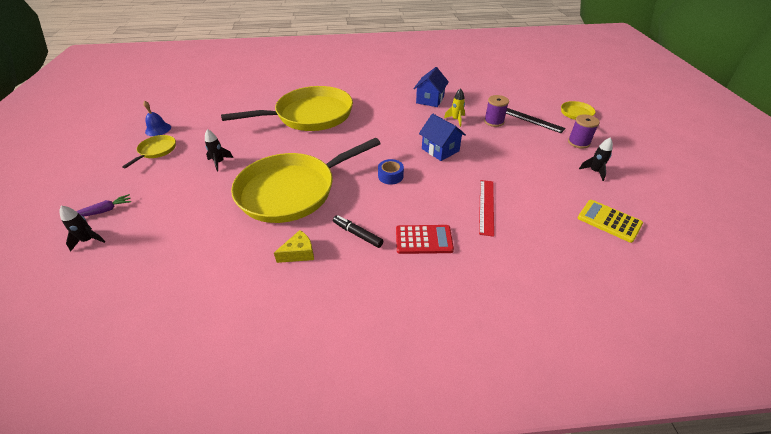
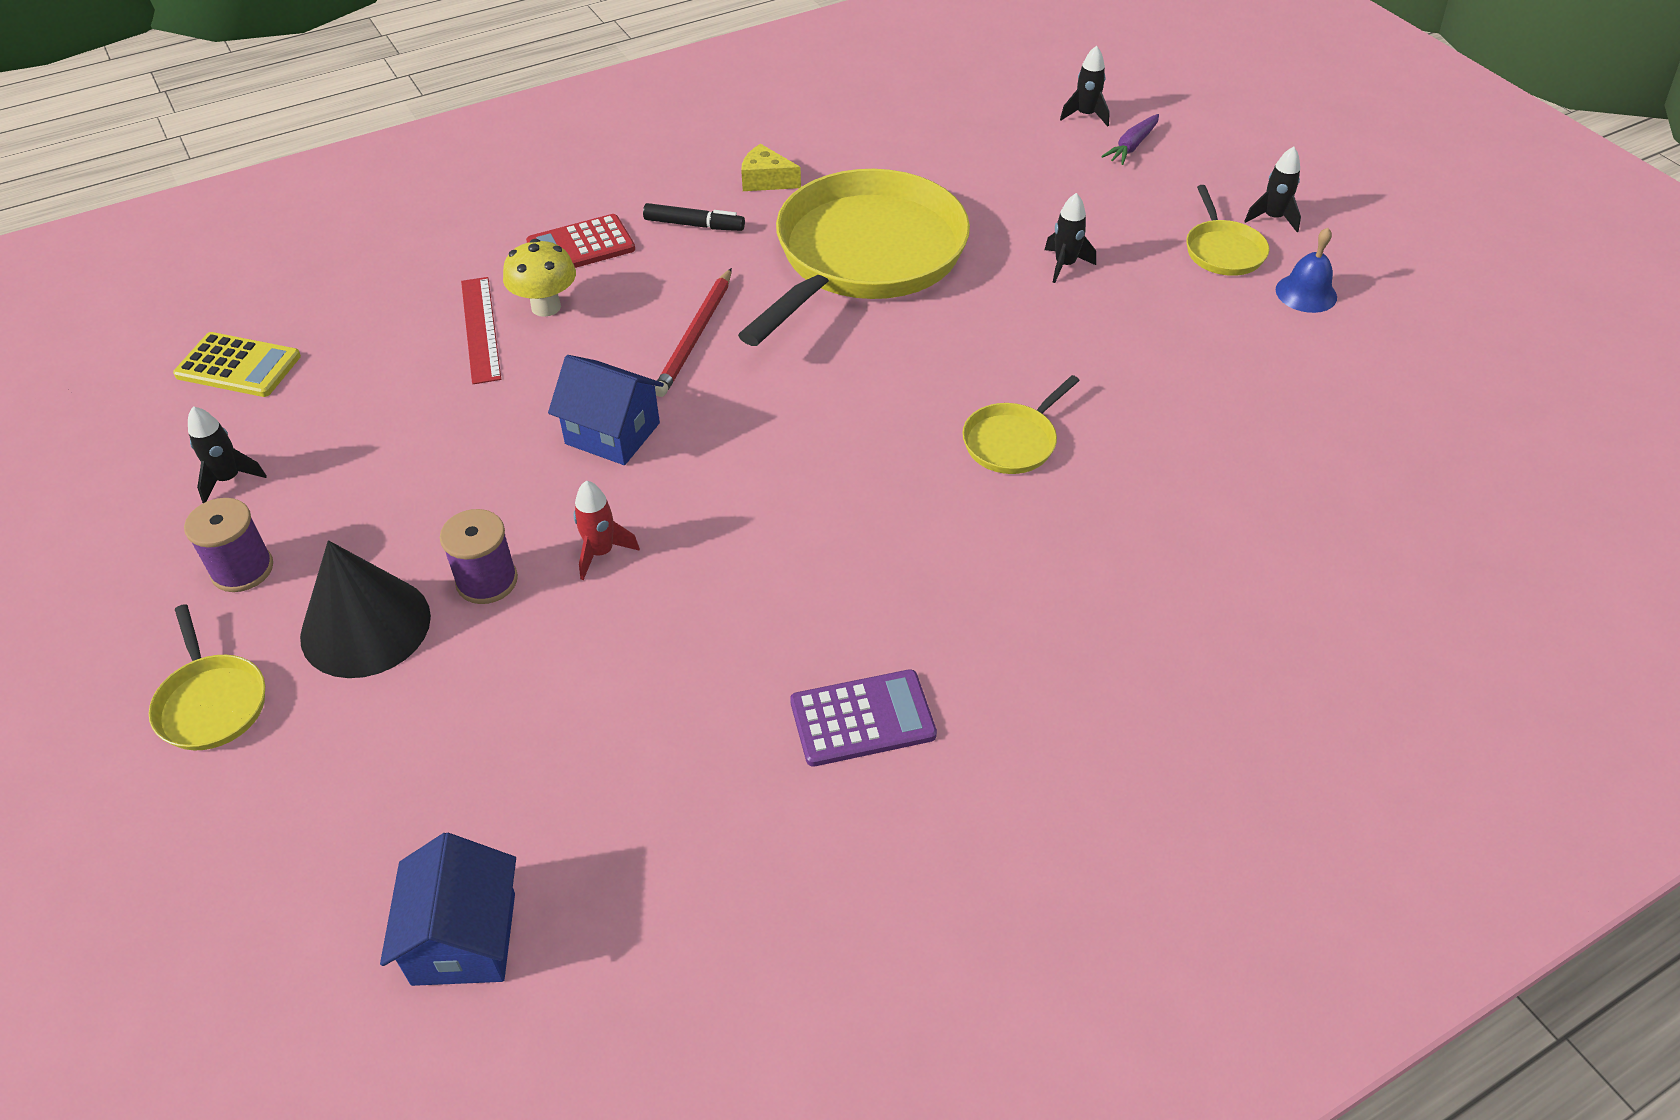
camera: 155 degrees right, 5 degrees up
yellow pan [221,86,353,131] -> yellow pan [962,375,1080,474], size x0.42
yellow cheese [274,230,314,263] -> yellow cheese turned 75 degrees clockwise [741,144,801,191]
blue tape [378,159,404,185] -> red pencil [655,268,732,397]
blue house [413,67,449,107] -> blue house moved to [380,833,516,986]
yellow rocket [444,88,465,127] -> red rocket [573,480,640,580]
black ruler [506,108,566,133] -> black cone [300,540,431,678]
none -> yellow mushroom [503,239,576,317]
none -> purple calculator [790,669,937,767]
none -> black rocket [1244,147,1301,232]

